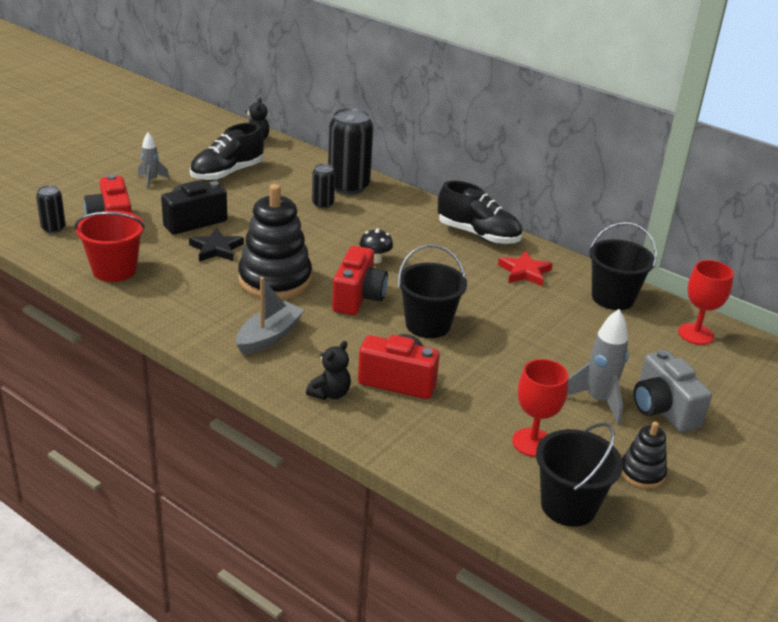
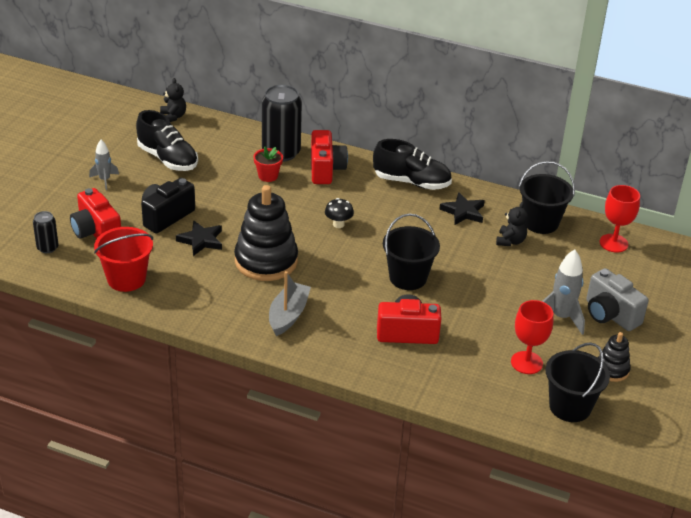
camera: 15 degrees left, 5 degrees up
black shoe [190,123,264,181] -> black shoe turned 75 degrees counterclockwise [136,110,198,171]
black teddy bear [306,341,351,400] -> black teddy bear moved to [496,202,528,246]
black can [312,164,335,208] -> red flower pot [253,146,283,182]
red camera [332,246,388,315] -> red camera moved to [311,130,348,184]
red star [498,251,553,286] -> black star [439,192,485,225]

